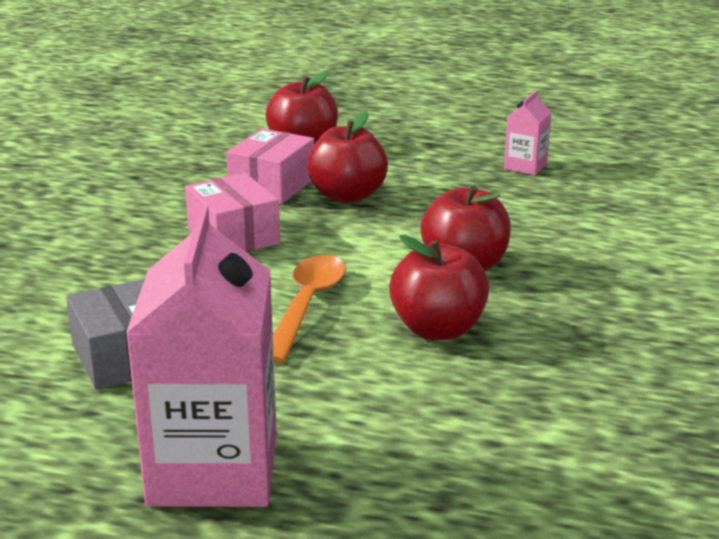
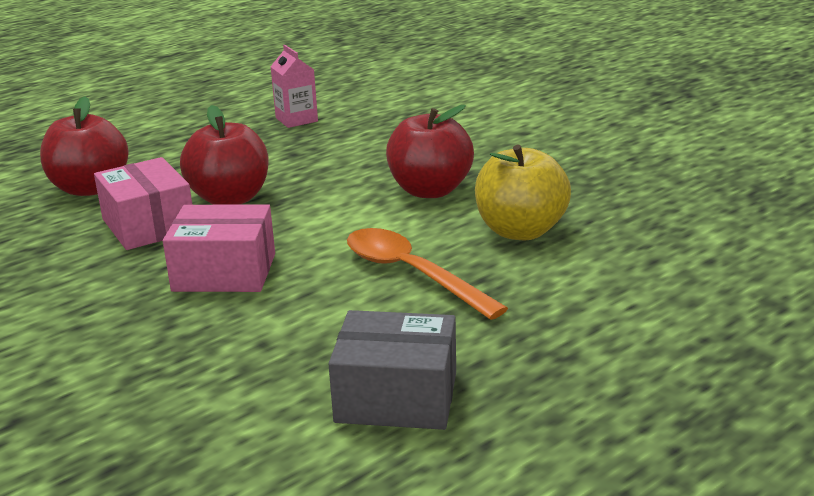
camera: 55 degrees left, 0 degrees up
pink carton [126,205,277,507] -> none
red apple [389,235,489,340] -> yellow apple [475,145,571,240]

